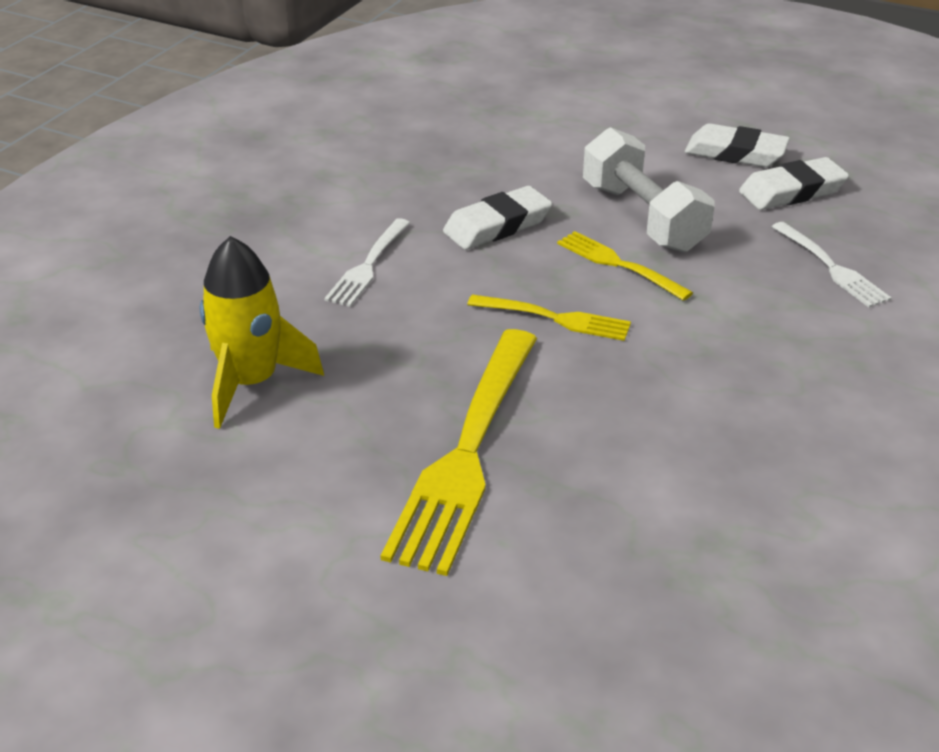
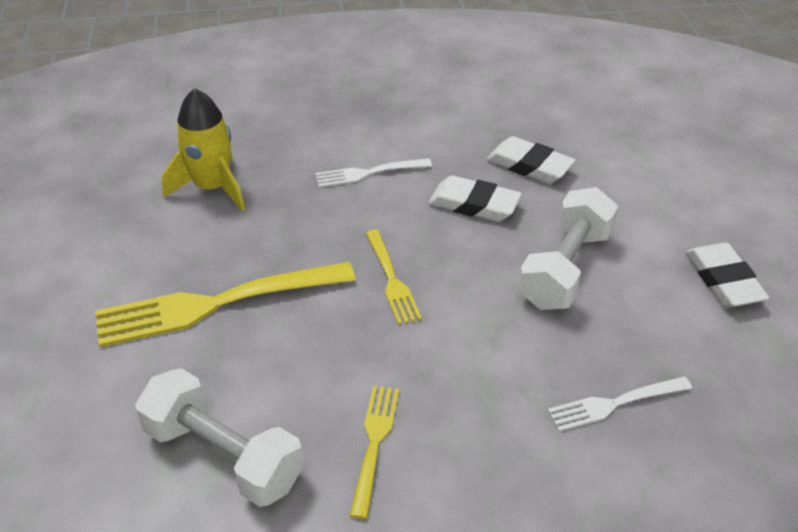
camera: 55 degrees right, 5 degrees up
yellow fork [557,231,693,301] -> yellow fork moved to [349,386,399,519]
white eraser [739,157,849,210] -> white eraser moved to [487,136,576,184]
white fork [772,222,891,308] -> white fork turned 45 degrees clockwise [547,376,692,431]
none -> white dumbbell [135,368,304,507]

